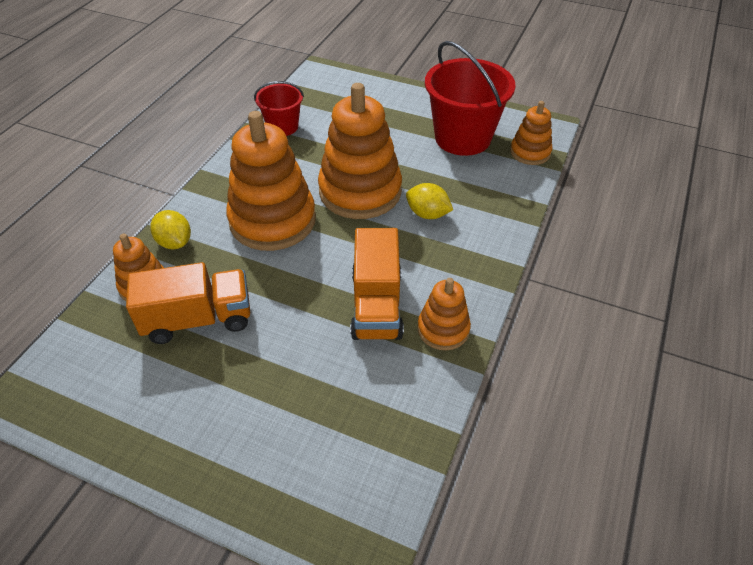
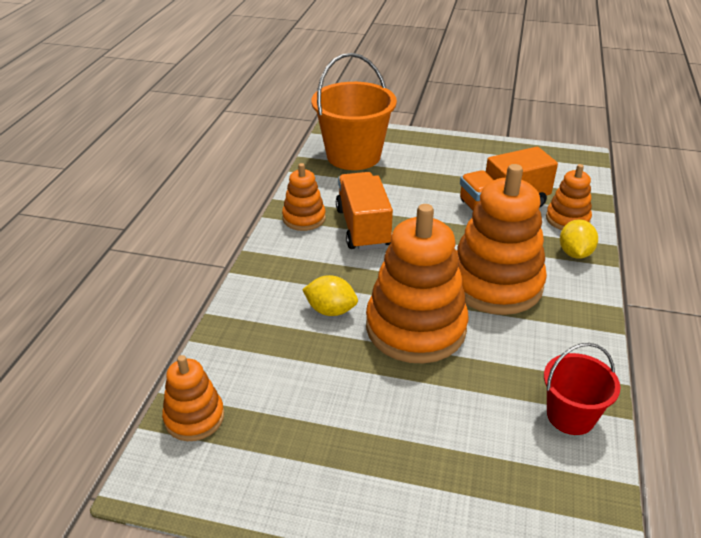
camera: 170 degrees right, 10 degrees down
yellow lemon [150,210,191,249] -> yellow lemon turned 60 degrees clockwise [560,220,598,259]
red bucket [425,41,516,156] -> none
none -> orange bucket [312,53,397,170]

